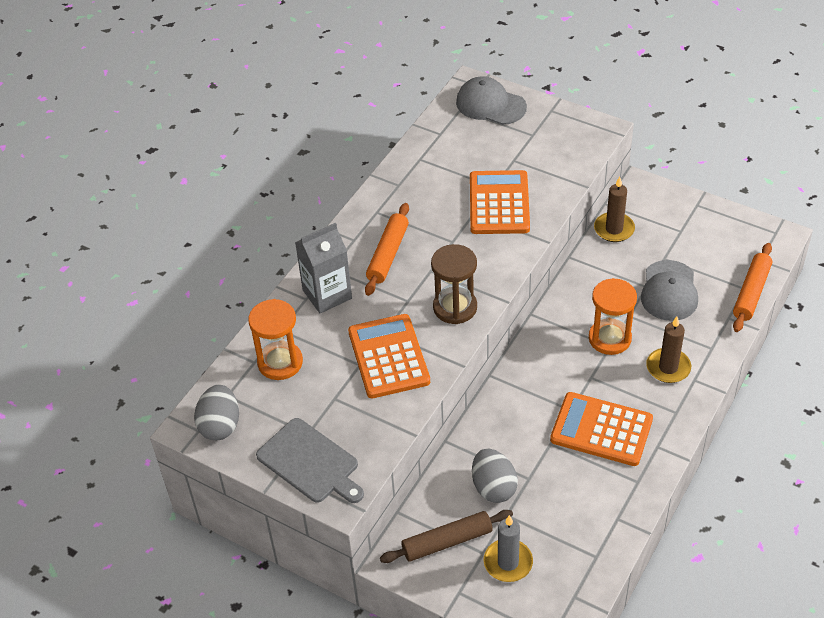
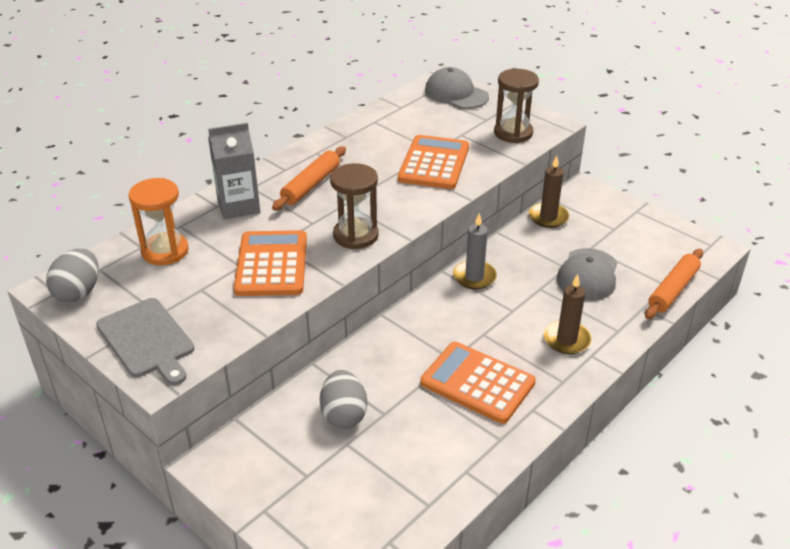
camera: 10 degrees right, 10 degrees down
brown rolling pin [380,510,513,563] -> none
grey candle [483,515,533,582] -> grey candle moved to [453,213,497,289]
orange hourglass [589,278,637,355] -> none
none -> brown hourglass [494,69,539,143]

